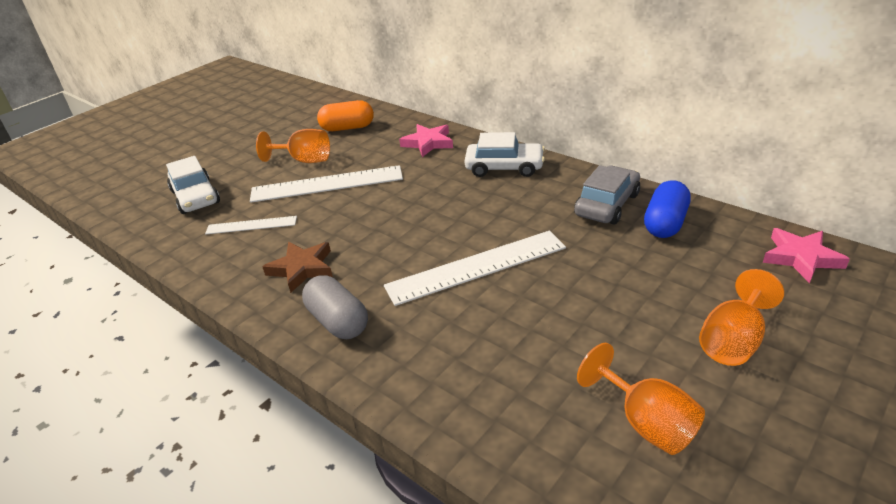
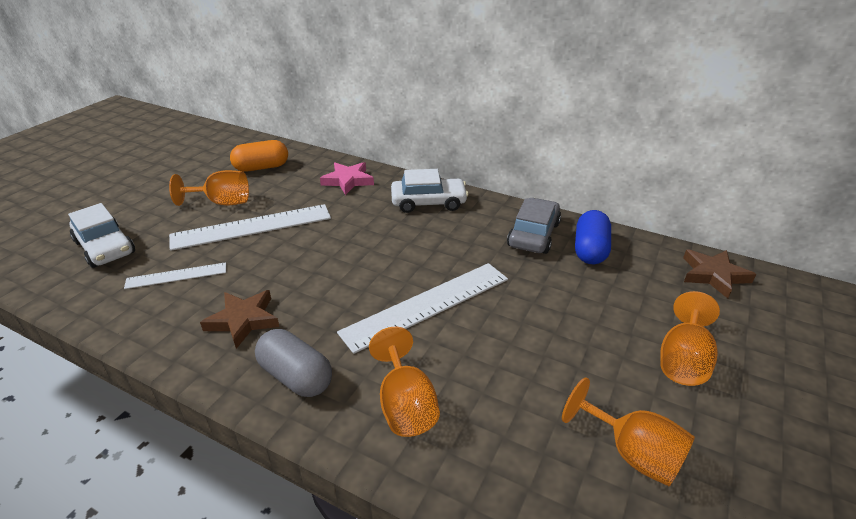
camera: 15 degrees left, 0 degrees up
pink star [763,228,850,283] -> brown star [683,250,756,299]
none -> orange goblet [369,327,440,437]

